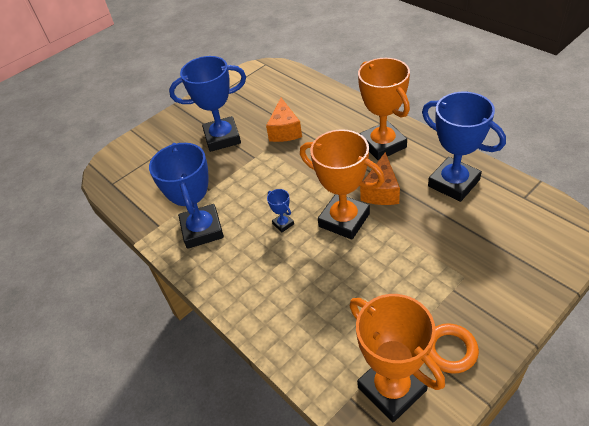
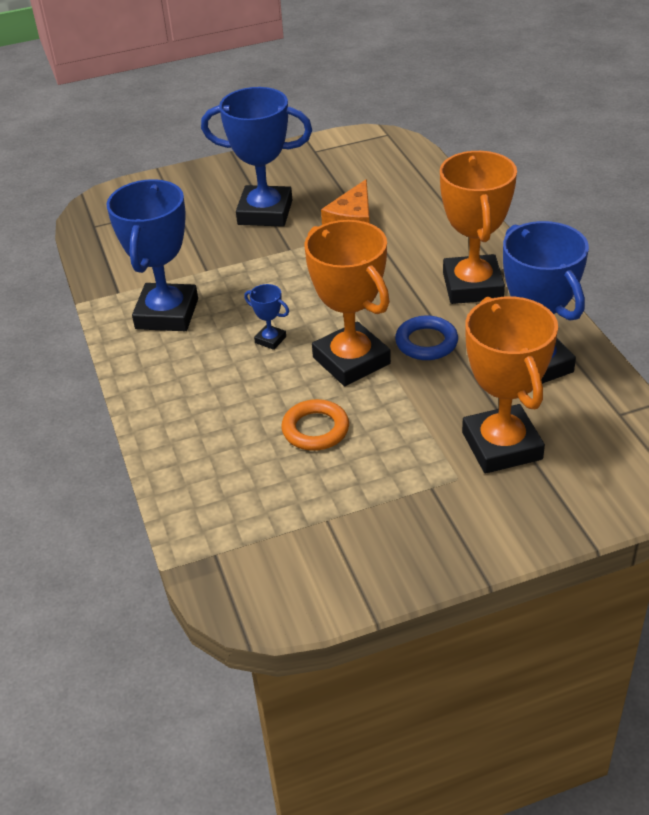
camera: 20 degrees right, 5 degrees down
blue trophy [267,189,294,232] -> blue trophy turned 45 degrees counterclockwise [244,284,289,350]
orange trophy [349,294,445,422] -> orange trophy moved to [462,296,558,473]
orange cheese [360,152,400,205] -> blue ring [395,316,458,360]
orange ring [429,323,479,374] -> orange ring moved to [281,399,349,451]

